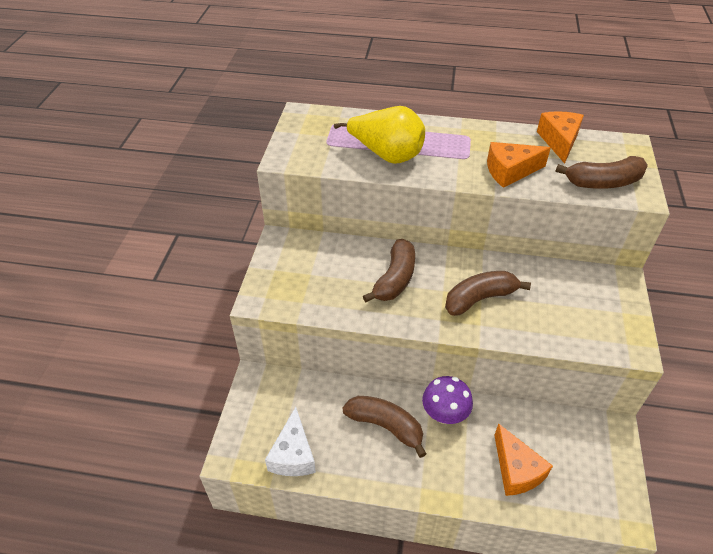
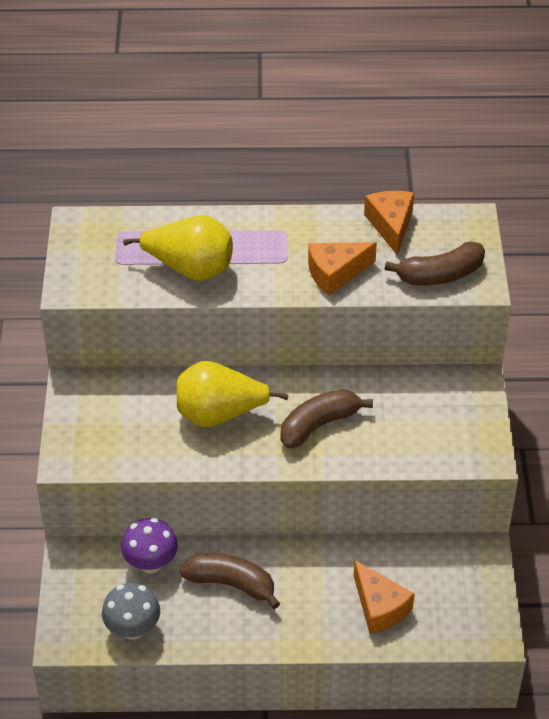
camera: 10 degrees left, 0 degrees up
white cheese [265,407,316,476] -> grey mushroom [102,583,160,640]
brown banana [363,239,415,302] -> yellow pear [177,361,288,427]
purple mushroom [422,376,473,424] -> purple mushroom moved to [121,518,178,573]

